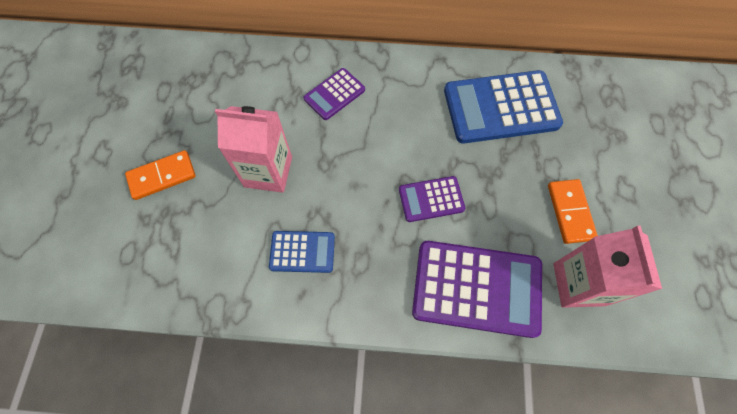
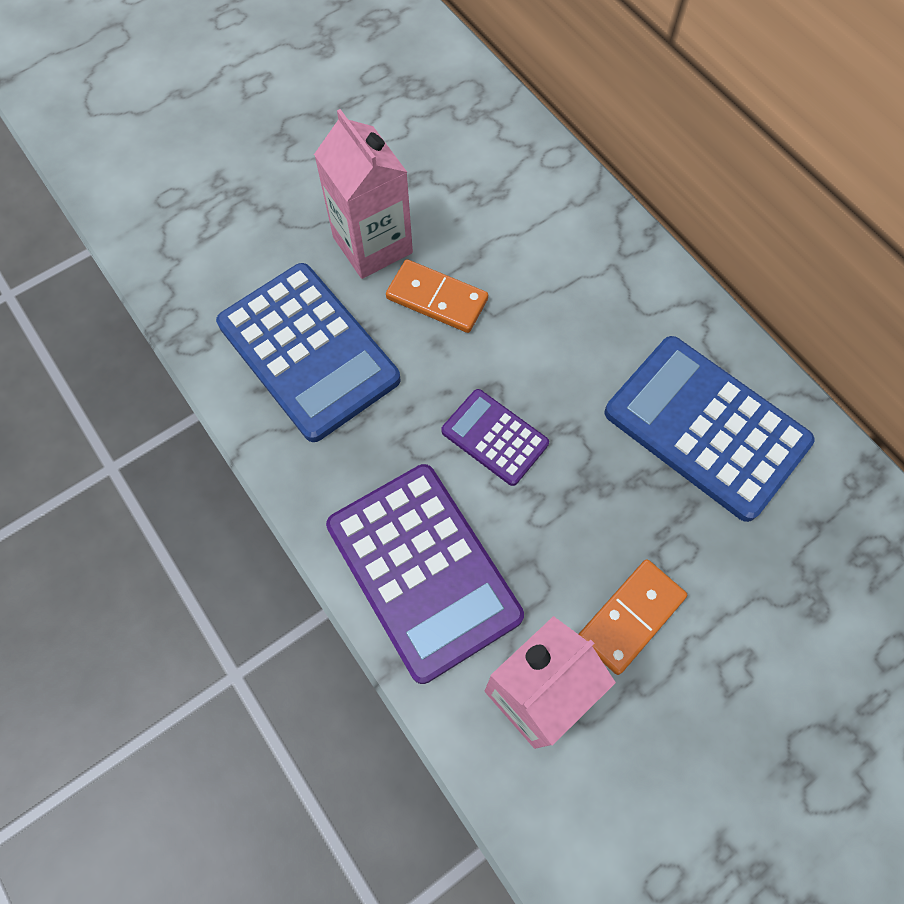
camera: 50 degrees right, 0 degrees up
orange domino [125,150,196,200] -> orange domino moved to [386,259,488,333]
blue calculator [269,231,335,273] -> blue calculator [216,263,401,442], size x1.90
purple calculator [304,68,365,120] -> none

